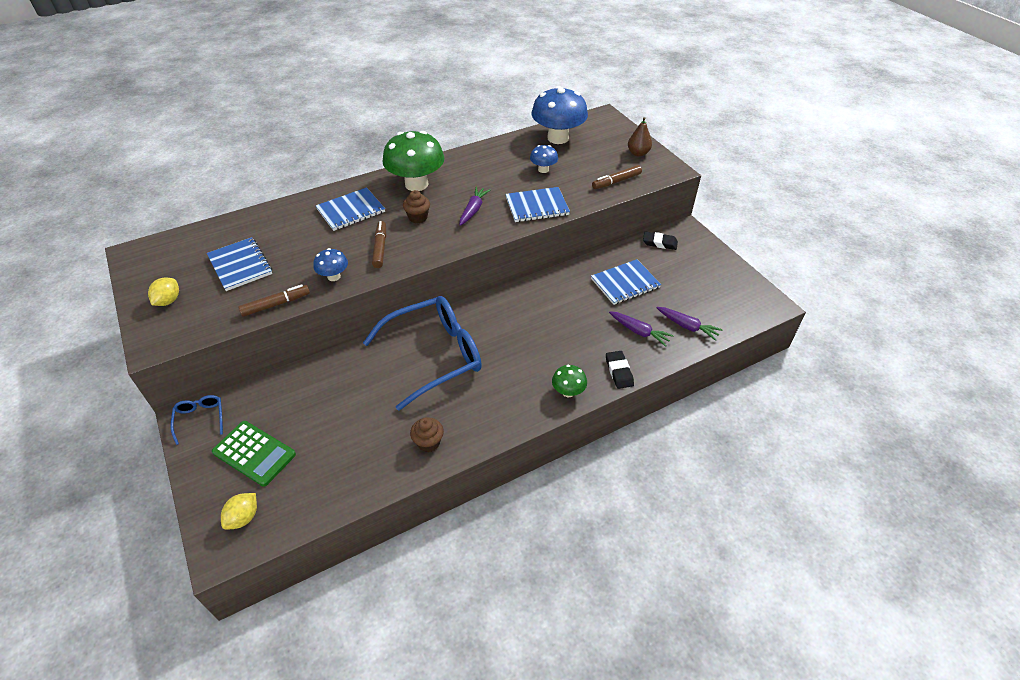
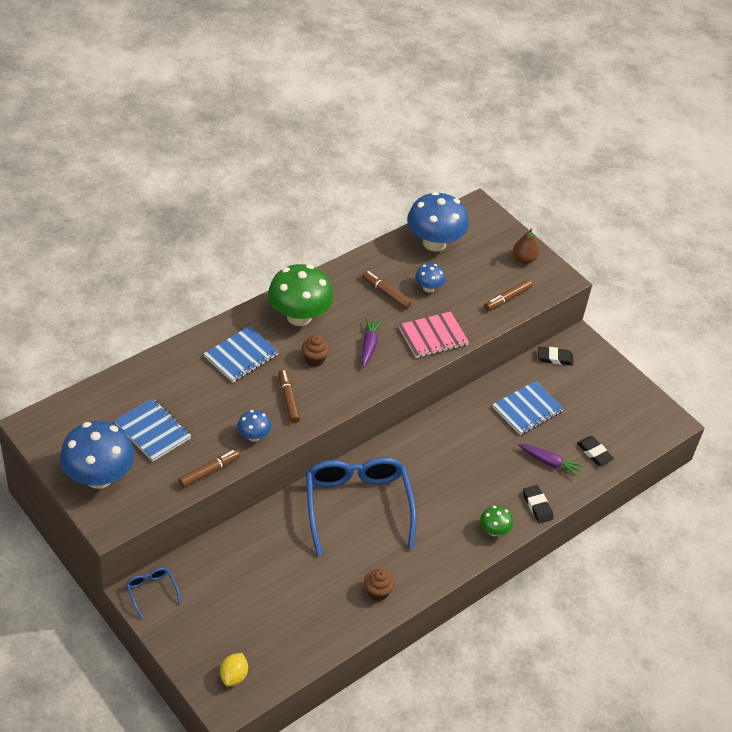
camera: 15 degrees left, 0 degrees up
yellow lemon [148,277,179,306] -> blue mushroom [60,421,135,489]
green calculator [212,421,296,487] -> none
blue glasses [363,296,482,411] -> blue glasses turned 60 degrees counterclockwise [306,457,417,555]
blue notebook [505,187,570,222] -> pink notebook [398,312,469,358]
purple carrot [657,307,723,341] -> black eraser [577,436,614,466]
none -> brown marker [362,271,411,309]

